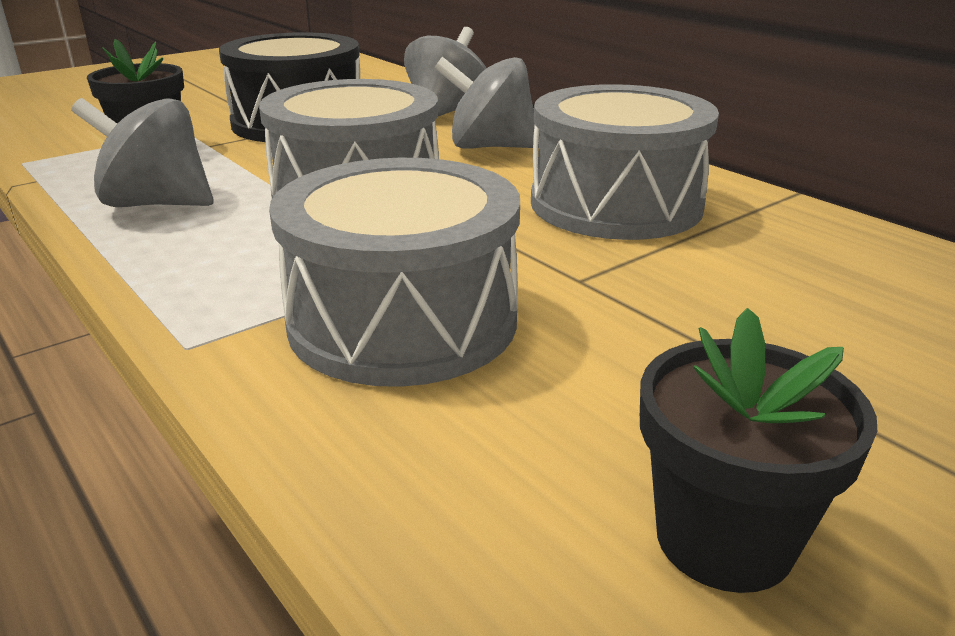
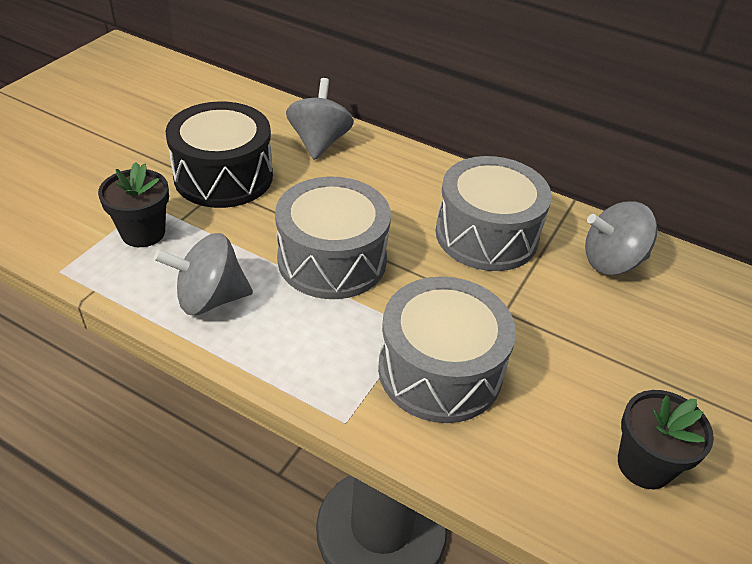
camera: 25 degrees left, 15 degrees up
grey spinning top [434,57,539,149] -> grey spinning top moved to [585,201,658,275]

